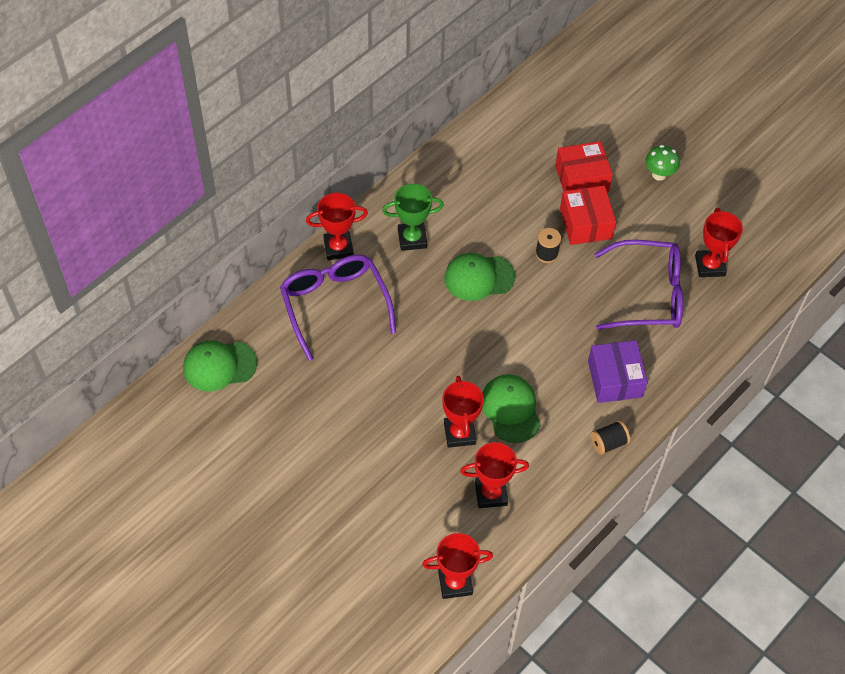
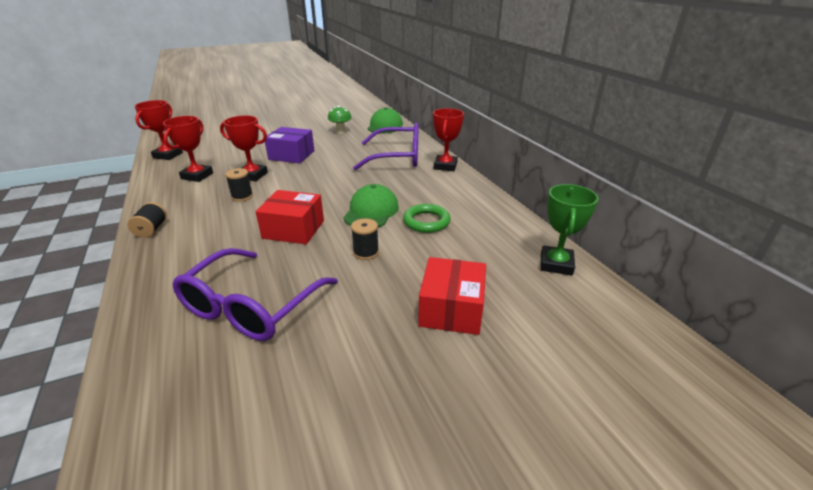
camera: 115 degrees right, 25 degrees down
green trophy [382,184,444,251] -> green trophy moved to [540,184,598,276]
green cap [482,374,541,443] -> black spool [225,168,253,202]
red box [560,186,616,245] -> red box moved to [255,190,324,244]
purple box [588,340,648,403] -> purple box moved to [265,127,315,163]
green mushroom [645,145,680,181] -> green mushroom moved to [328,105,352,133]
red trophy [695,208,743,277] -> none
none -> green ring [403,204,451,233]

